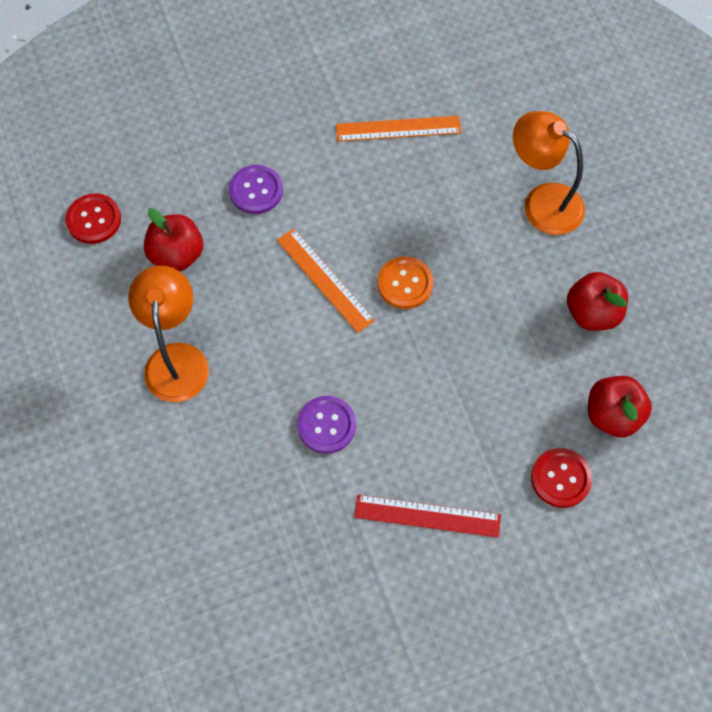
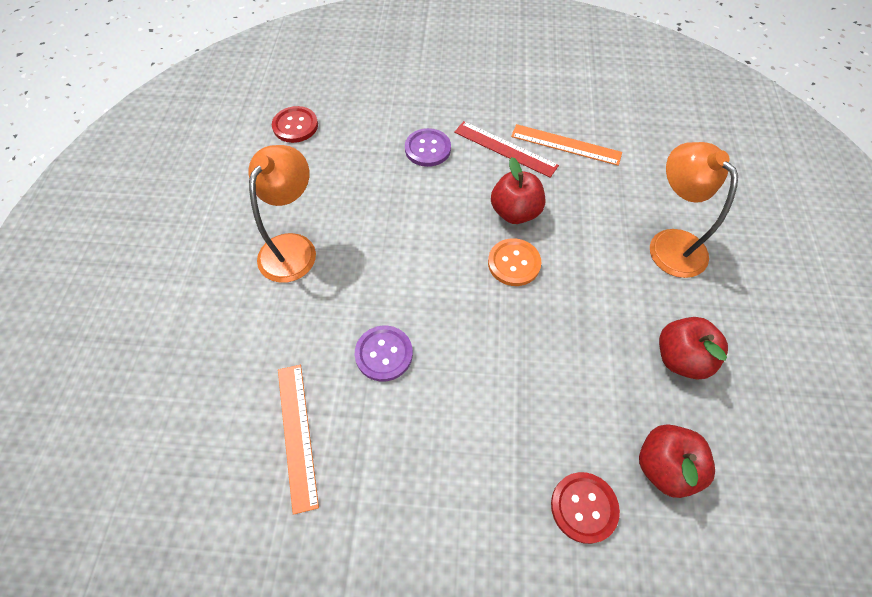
camera: 25 degrees right, 5 degrees down
red apple [144,208,203,271] -> red apple moved to [491,157,545,224]
orange ruler [277,229,375,333] -> orange ruler moved to [278,365,319,515]
red ruler [354,495,501,538] -> red ruler moved to [454,121,559,178]

